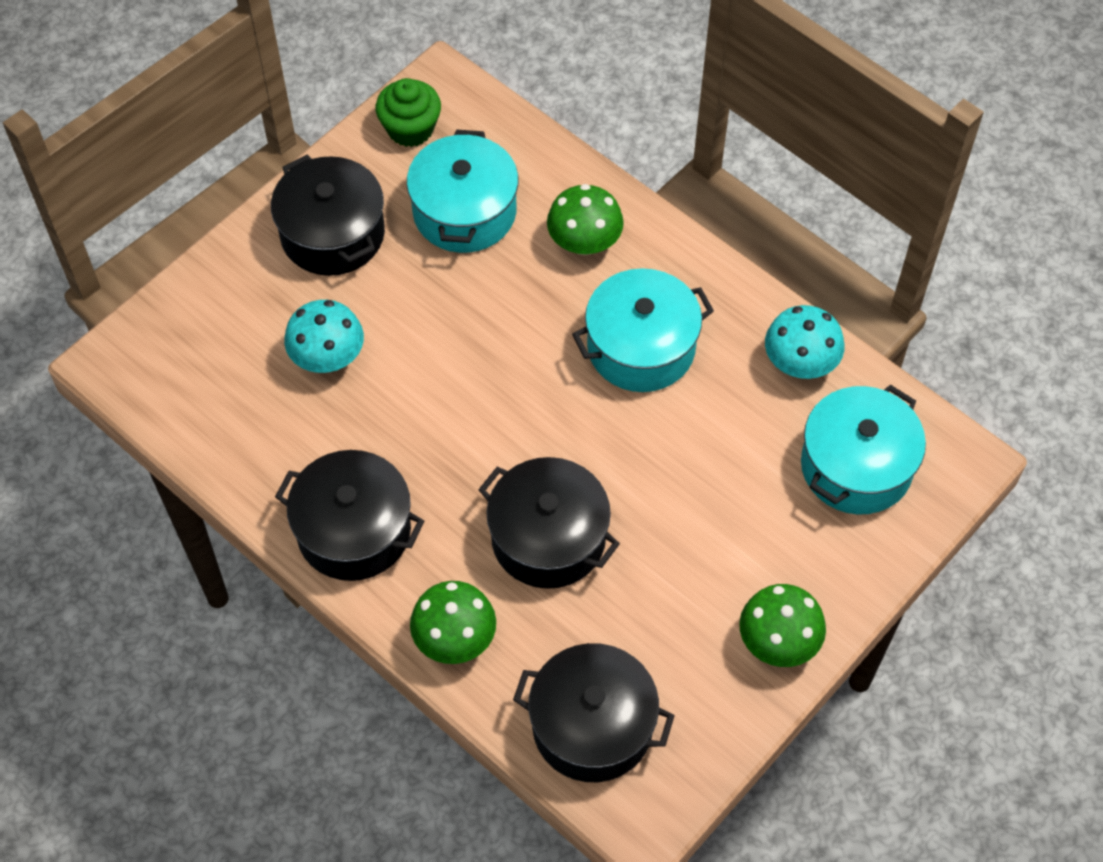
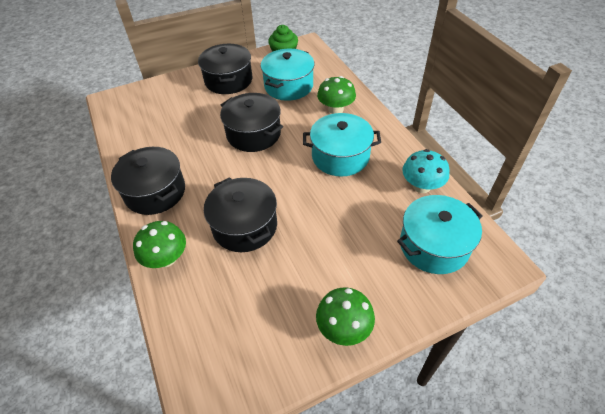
camera: 25 degrees right, 10 degrees down
turquoise mushroom [284,300,364,373] -> none
black pot [513,643,675,782] -> black pot moved to [220,93,283,152]

